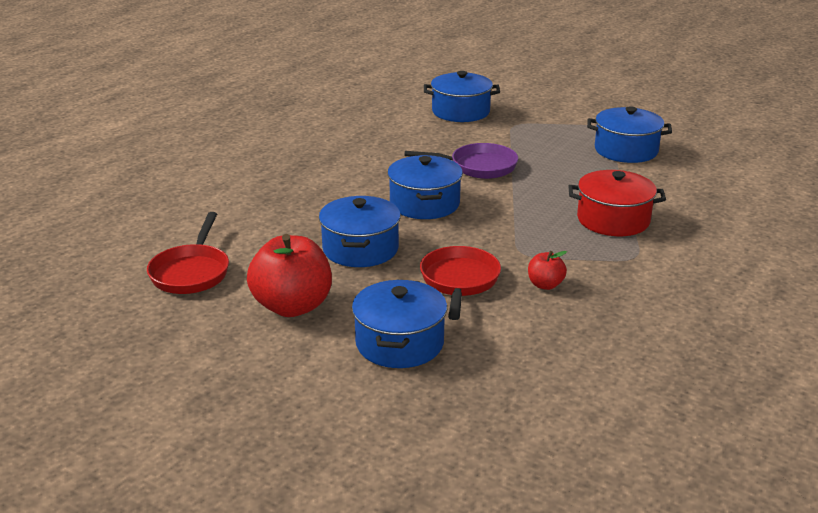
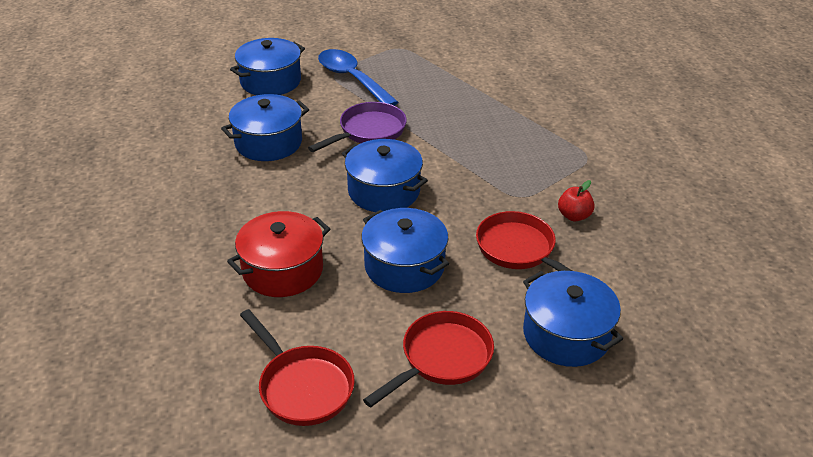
camera: 45 degrees left, 10 degrees up
red apple [247,234,332,317] -> red pan [363,311,494,408]
red pot [568,170,666,236] -> red pot moved to [227,211,330,297]
blue pot [587,106,672,163] -> blue pot moved to [221,94,309,161]
none -> blue spoon [318,49,398,106]

